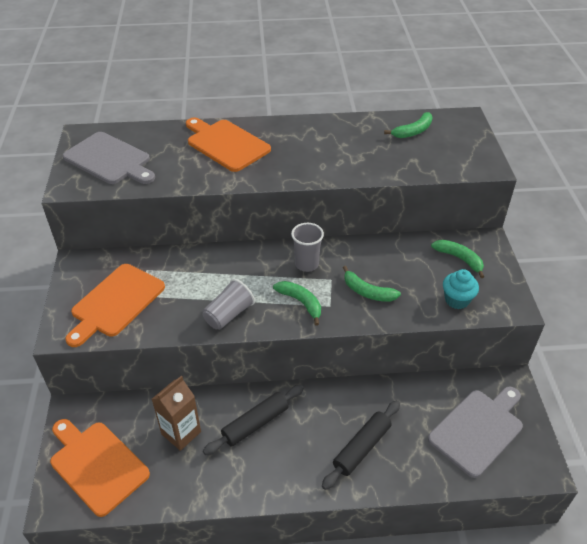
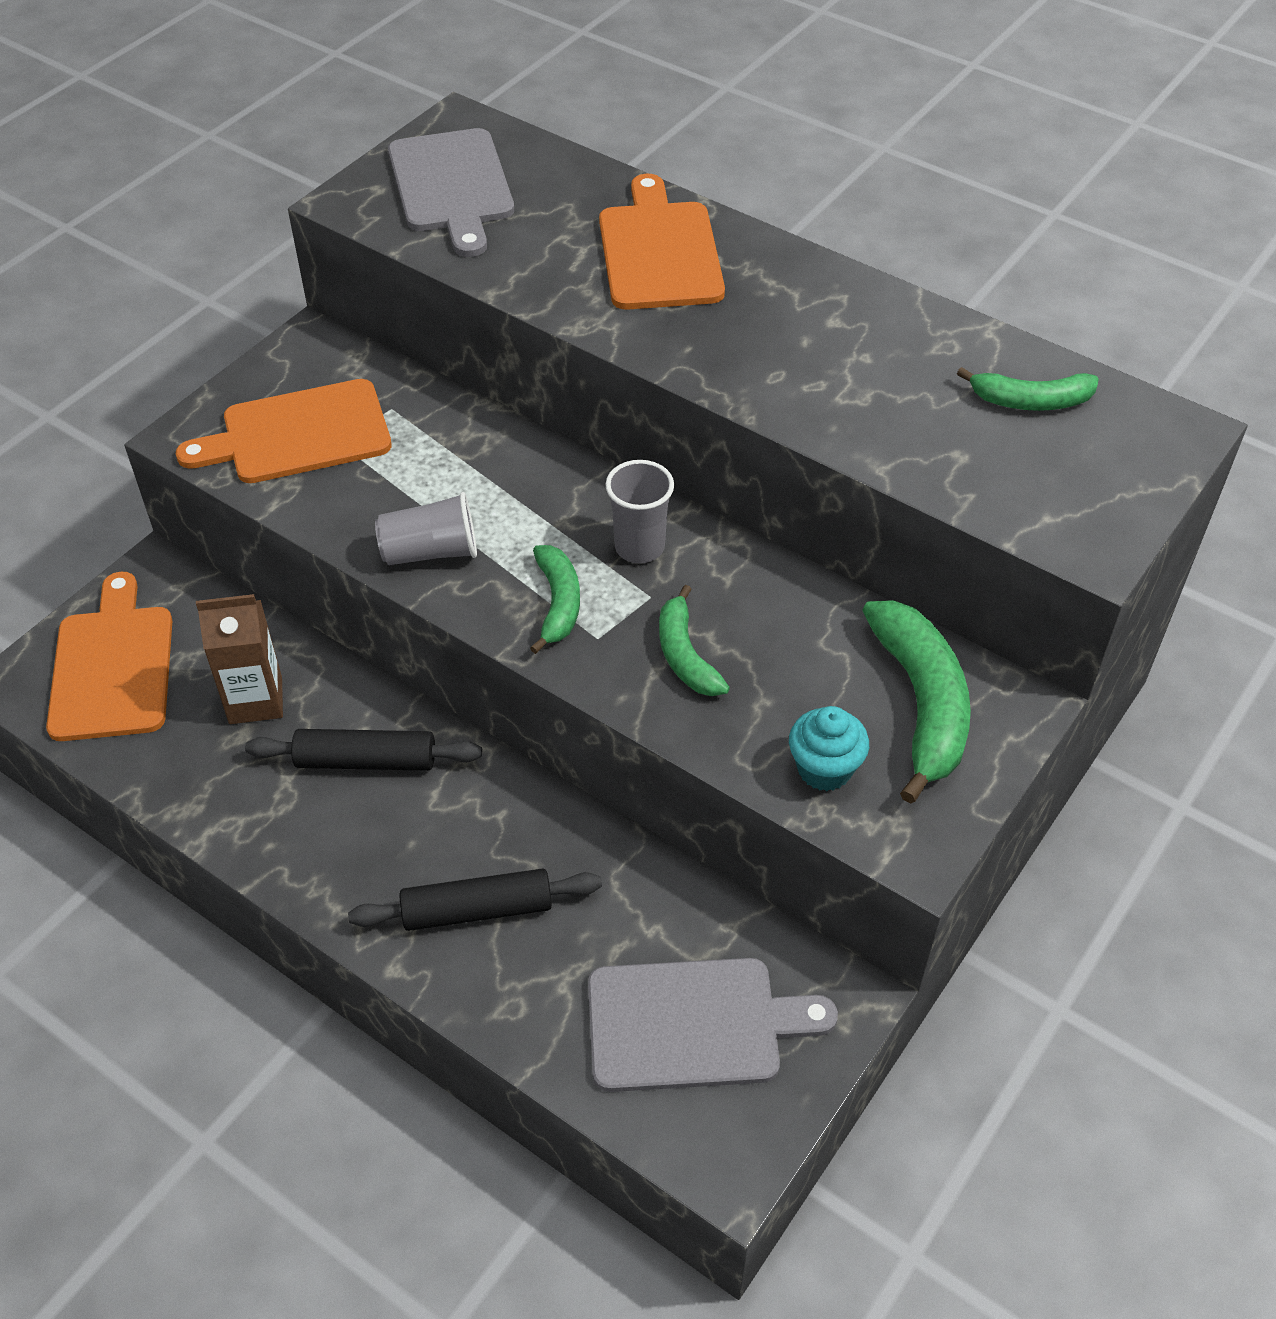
camera: 40 degrees right, 5 degrees up
green banana [431,240,484,278] -> green banana [862,600,971,804], size x1.68

